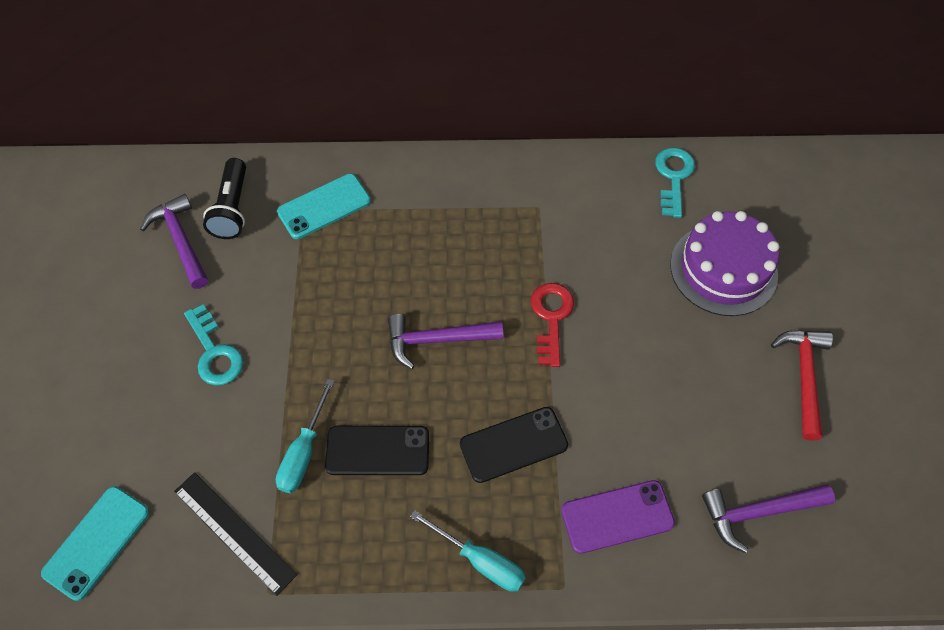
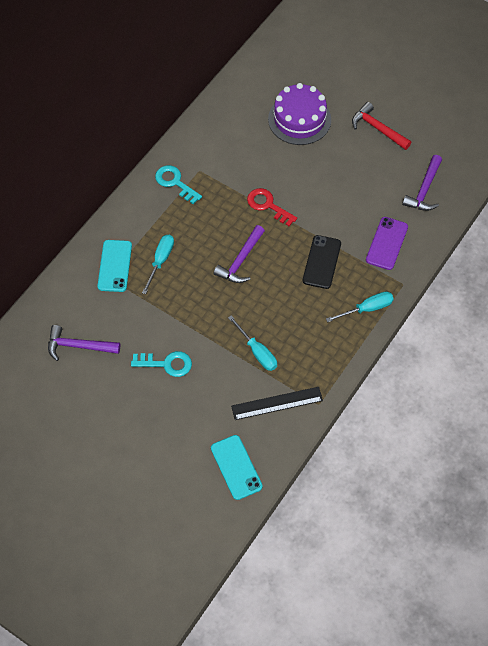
camera: 55 degrees left, 0 degrees up
black flashlight [203,158,246,239] -> none
black phone [325,426,429,475] -> none
turquoise key [655,147,695,218] -> turquoise key moved to [155,165,202,204]
none -> turquoise screwdriver [142,235,174,294]

